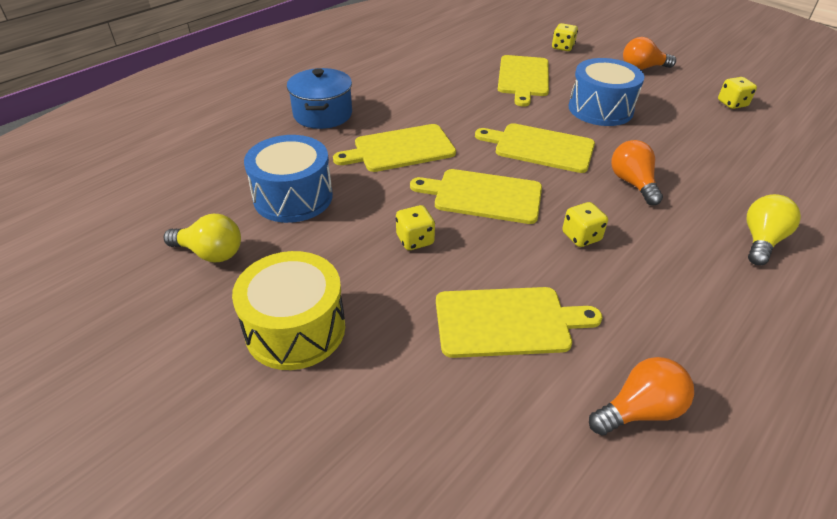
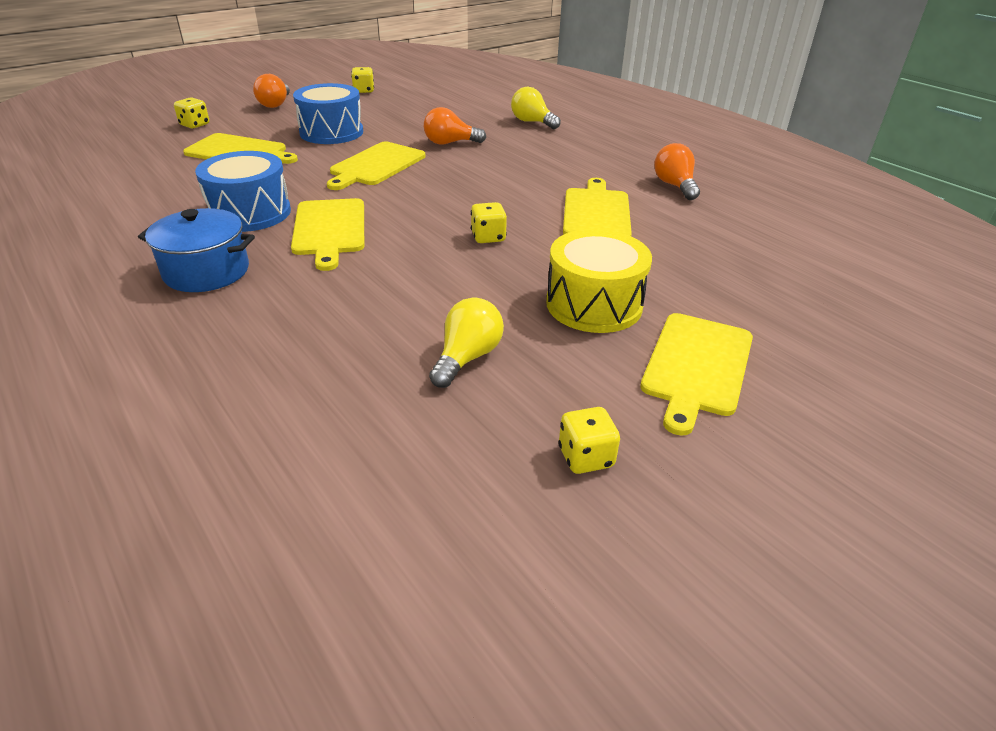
camera: 80 degrees left, 5 degrees down
blue drum [244,135,333,223] -> blue drum moved to [195,151,291,232]
yellow cutting board [410,169,542,224] -> yellow cutting board moved to [640,313,753,436]
yellow dice [562,202,608,247] -> yellow dice moved to [558,407,620,474]

